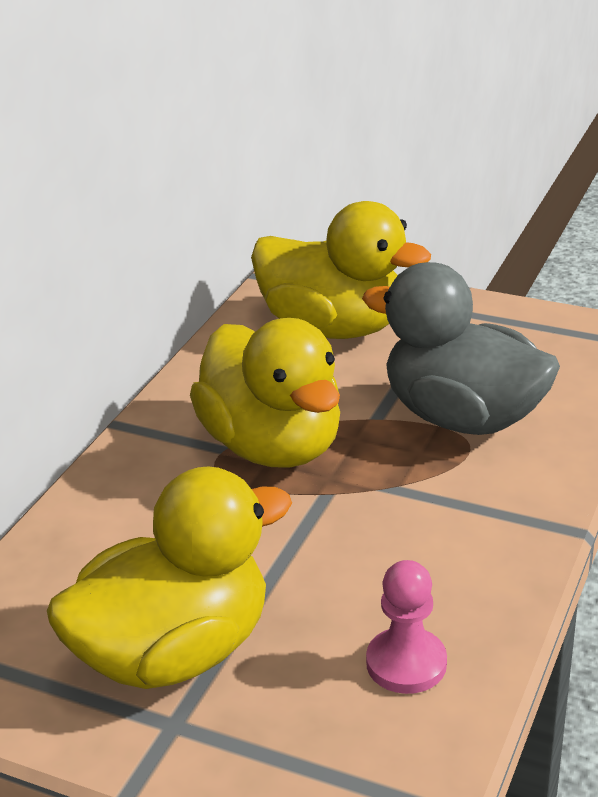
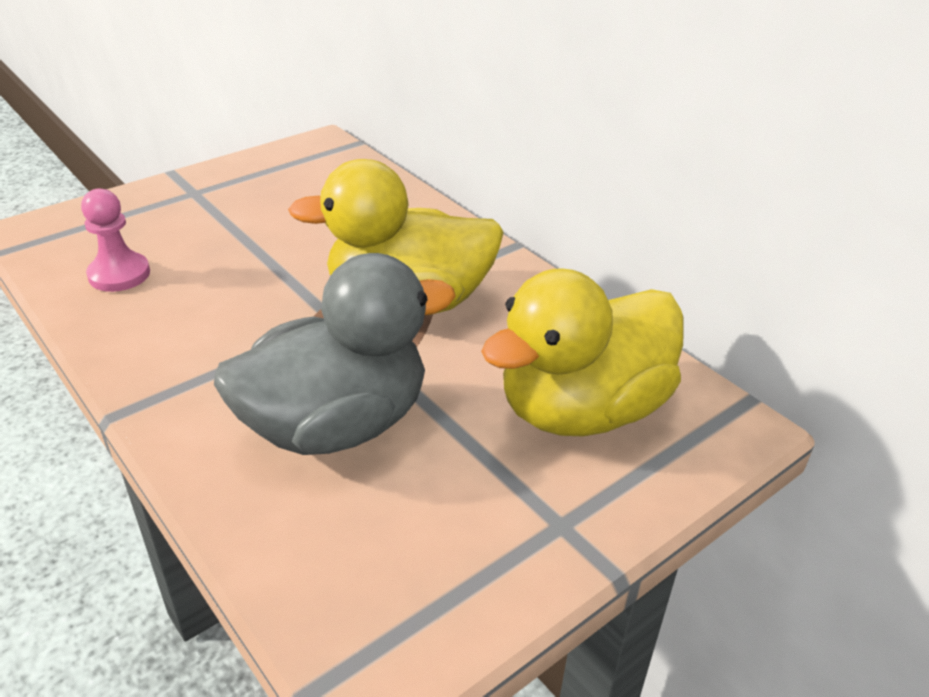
camera: 115 degrees right, 5 degrees up
yellow duck [47,467,292,689] -> none

